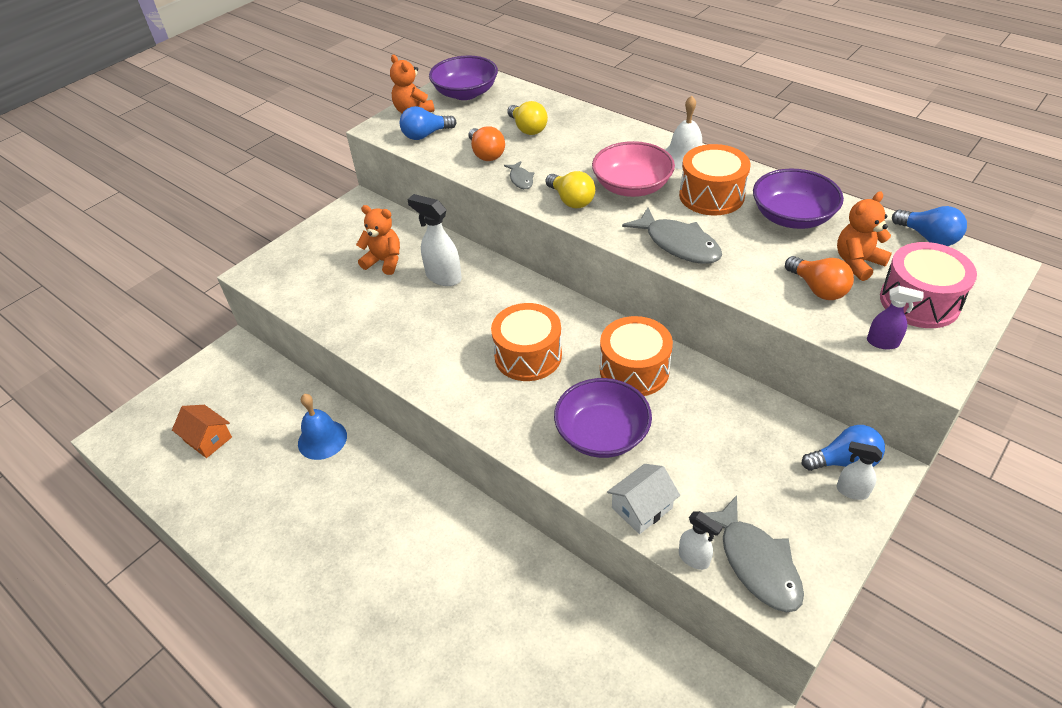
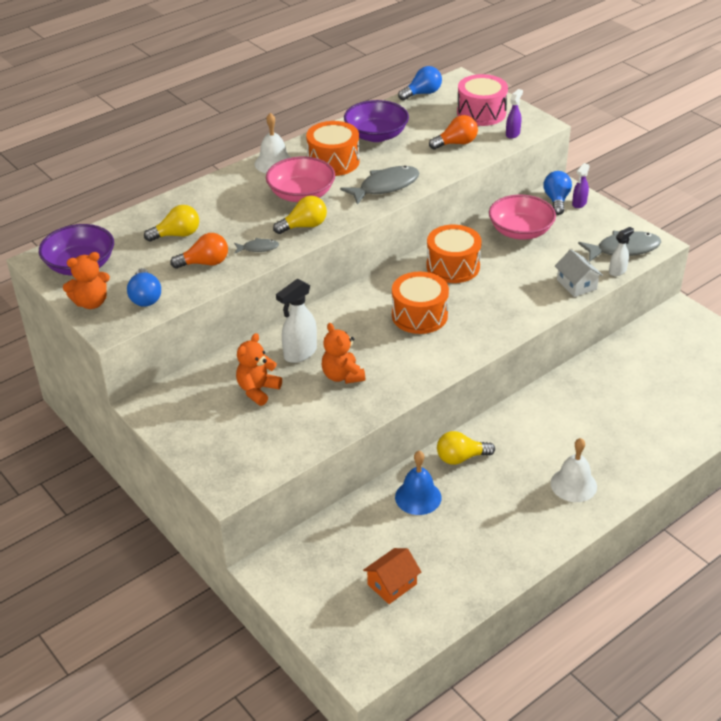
camera: 80 degrees left, 5 degrees down
purple bowl [554,378,652,458] -> none
white spray bottle [836,441,882,500] -> purple spray bottle [572,163,590,208]
orange teddy bear [837,191,892,281] -> orange teddy bear moved to [322,323,365,384]
none -> yellow light bulb [437,431,495,465]
none -> pink bowl [489,195,556,240]
none -> white bell [550,438,597,502]

